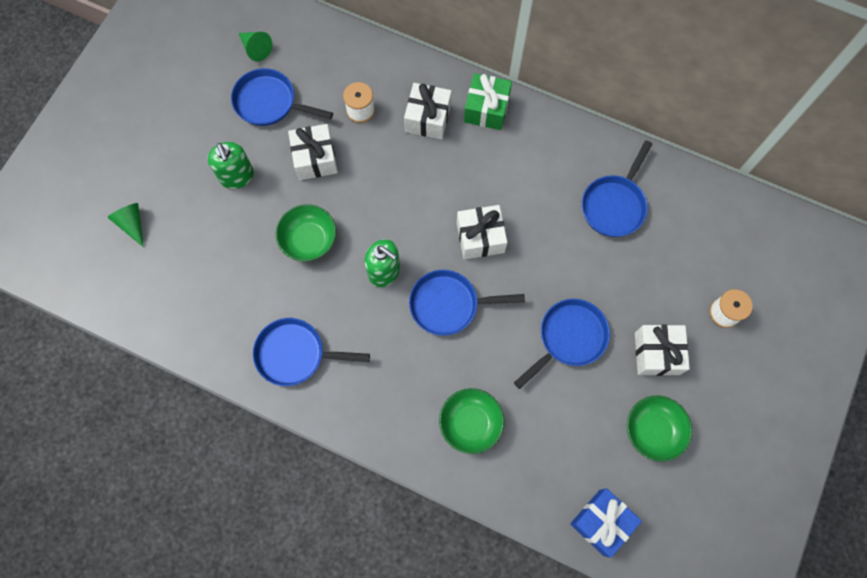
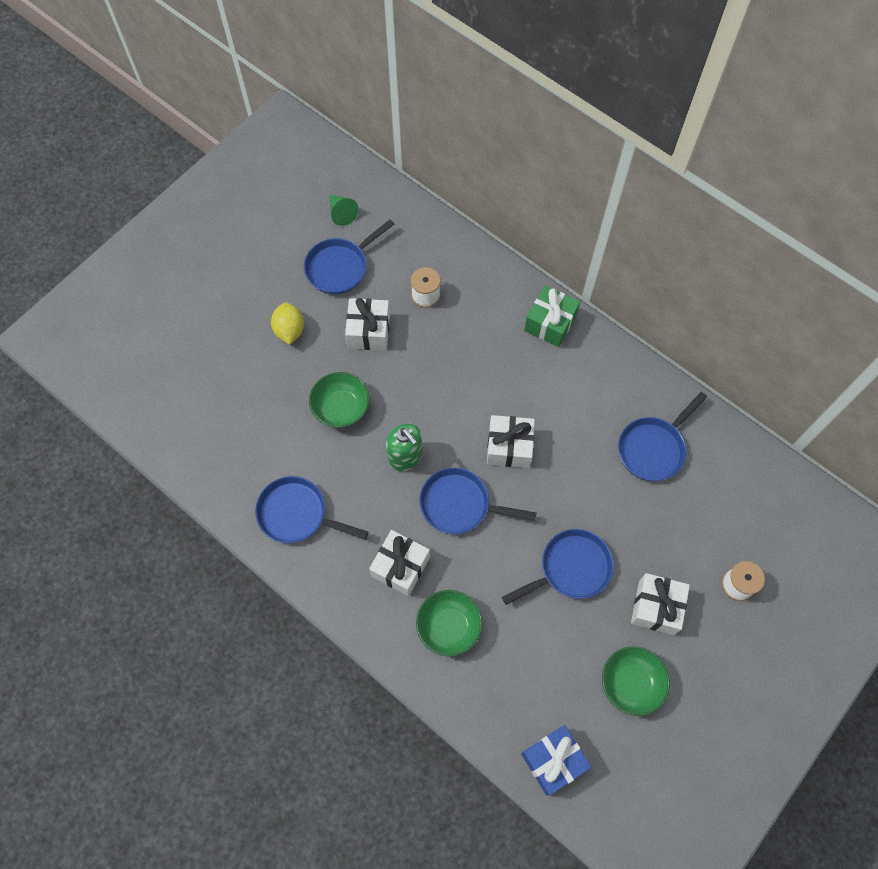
camera: 15 degrees right, 5 degrees down
green cone [107,203,144,247] -> none
green soap dispenser [208,142,254,189] -> yellow lemon [271,302,304,345]
blue pan [231,68,333,126] -> blue pan turned 75 degrees counterclockwise [304,219,394,295]
white gift [404,83,452,139] -> white gift moved to [369,530,430,596]

